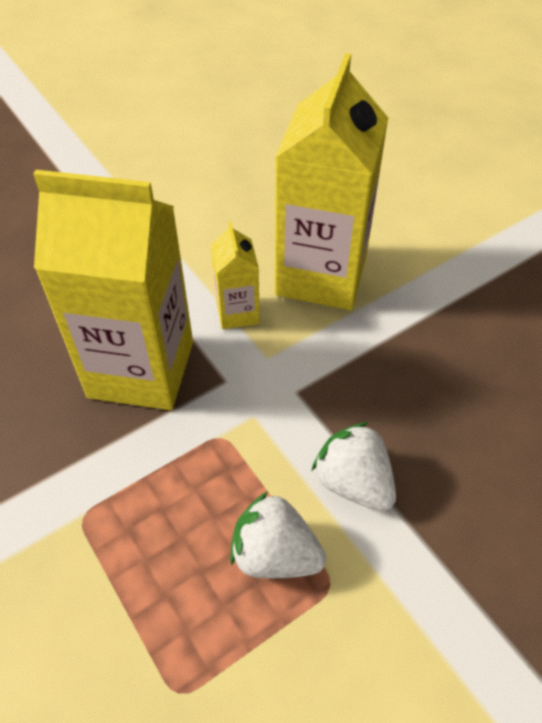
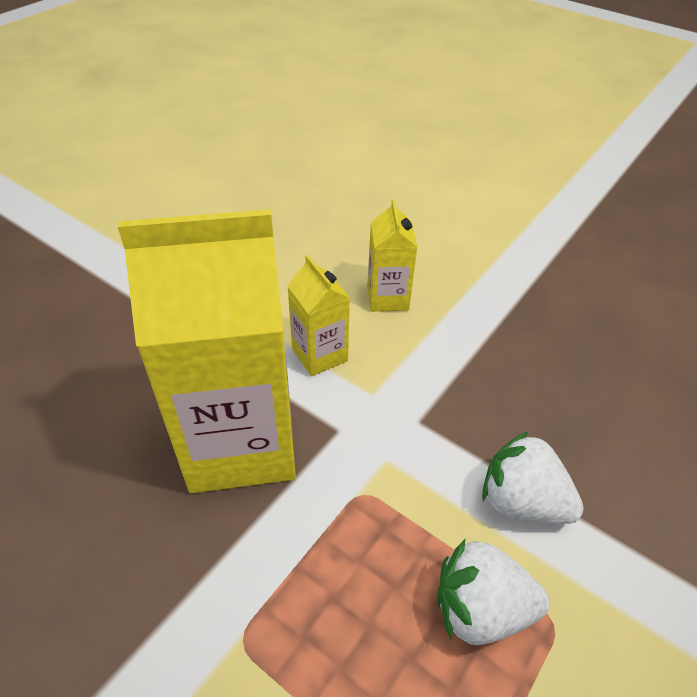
camera: 20 degrees left, 5 degrees down
yellow carton [275,53,388,310] -> yellow carton [367,199,418,312], size x0.47

